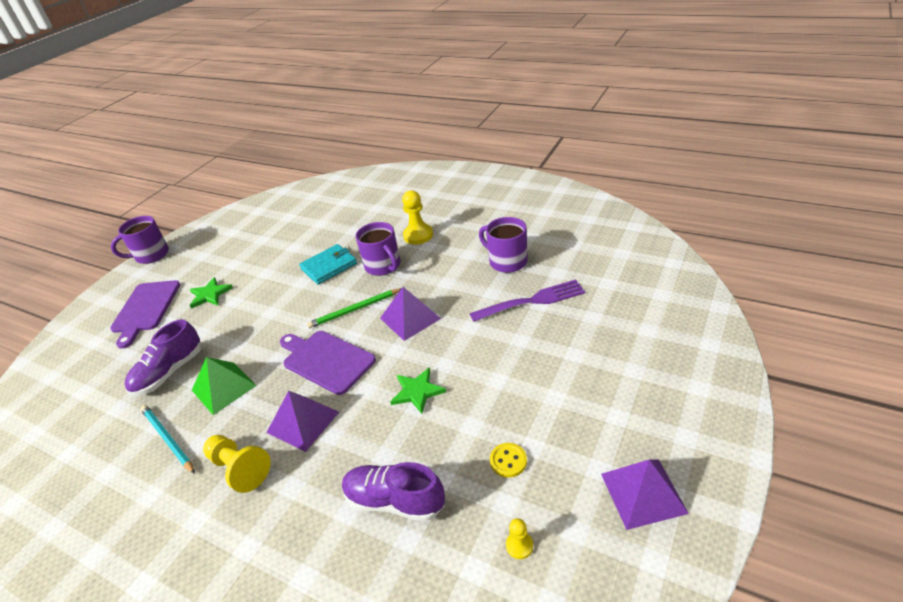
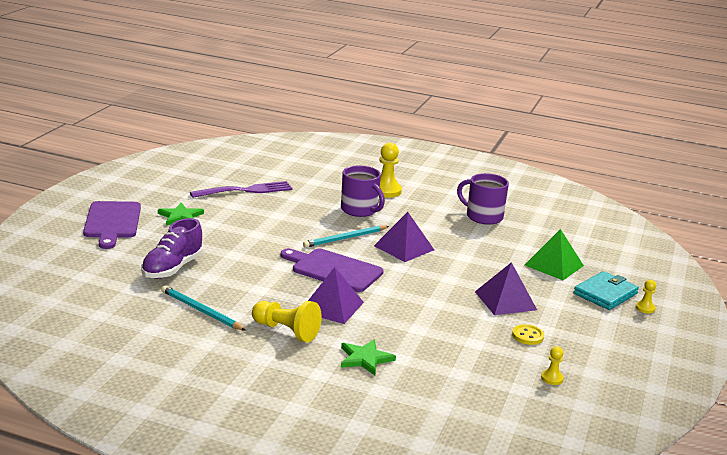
camera: 15 degrees left, 15 degrees down
purple mug [111,216,169,264] -> none
green pyramid [192,357,257,415] -> green pyramid moved to [525,229,584,280]
turquoise wallet [299,244,357,285] -> turquoise wallet moved to [574,271,639,310]
green pencil [307,288,402,328] -> turquoise pencil [303,225,389,248]
purple shoe [342,462,445,522] -> none
green star [390,367,446,414] -> green star moved to [341,339,396,375]
purple fork [470,280,585,322] -> purple fork moved to [190,181,293,198]
purple pyramid [601,459,689,530] -> purple pyramid moved to [475,262,537,315]
none -> yellow pawn [635,279,656,314]

